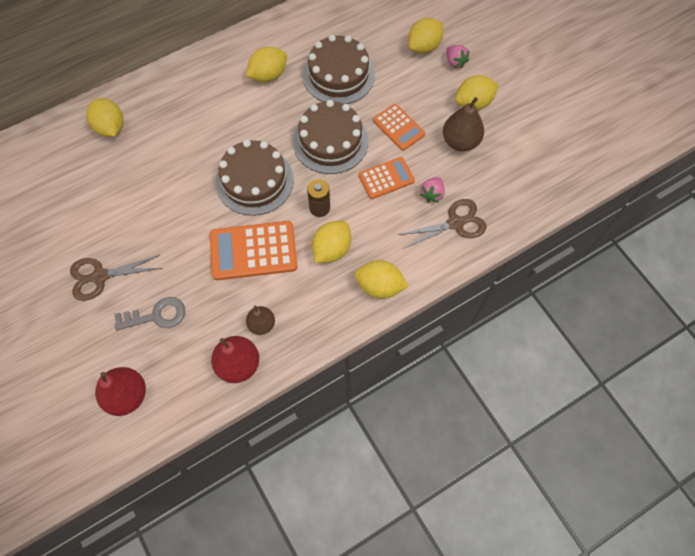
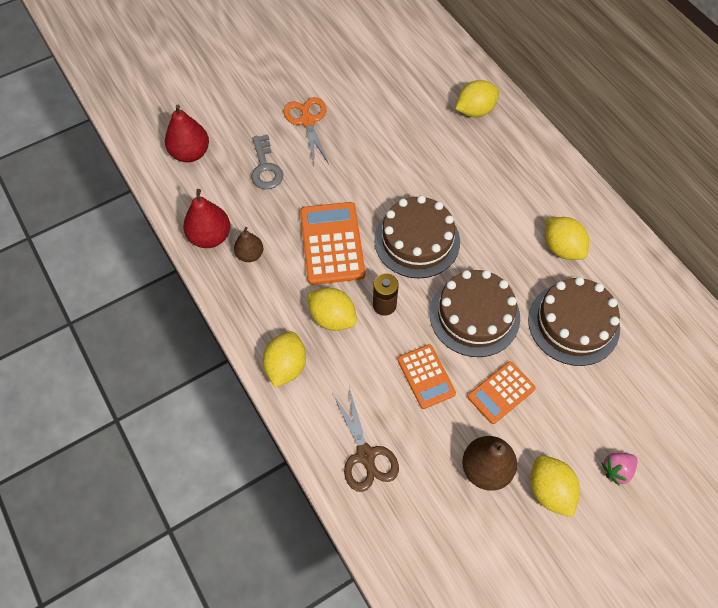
camera: 90 degrees right, 5 degrees down
brown scissors [70,255,162,301] -> orange scissors [283,97,329,165]
yellow lemon [408,18,443,54] -> none
pink strawberry [420,177,445,203] -> none

